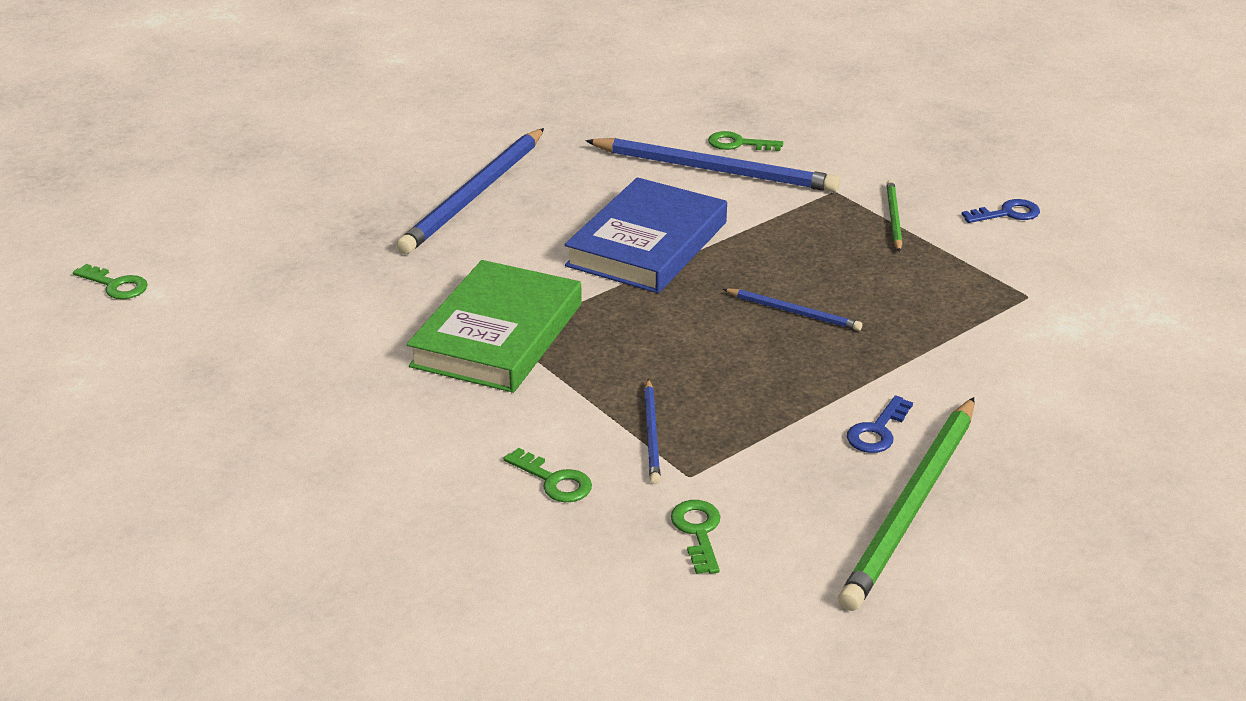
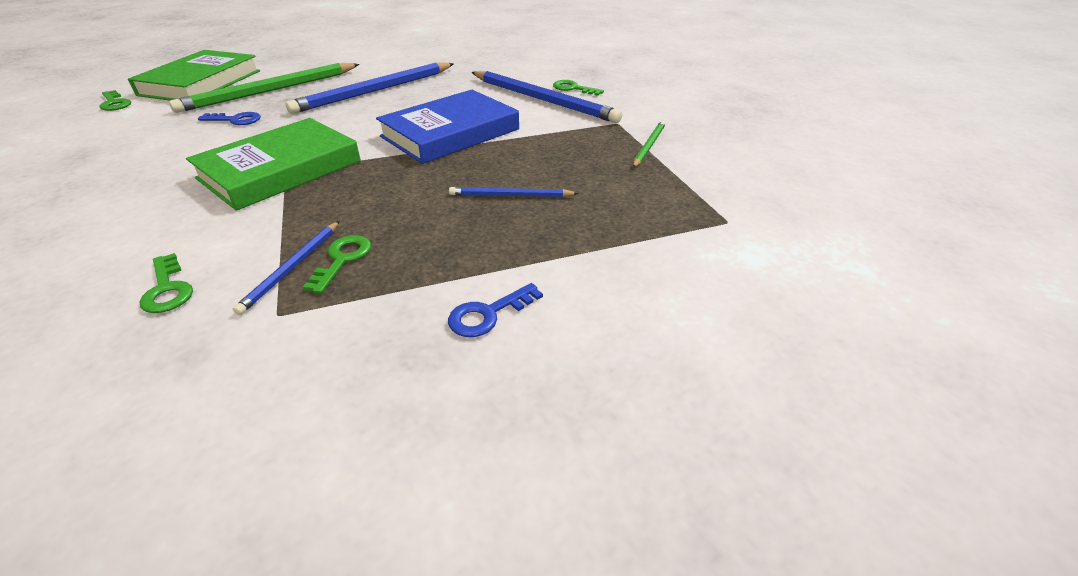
camera: 20 degrees right, 5 degrees up
green key [671,500,721,574] -> green key moved to [303,235,371,294]
blue pencil [723,289,862,331] -> blue pencil turned 135 degrees clockwise [449,187,579,197]
green pencil [838,397,974,611] -> green pencil moved to [169,63,359,113]
blue key [961,199,1040,223] -> blue key moved to [198,112,261,125]
none -> green book [128,50,260,101]

